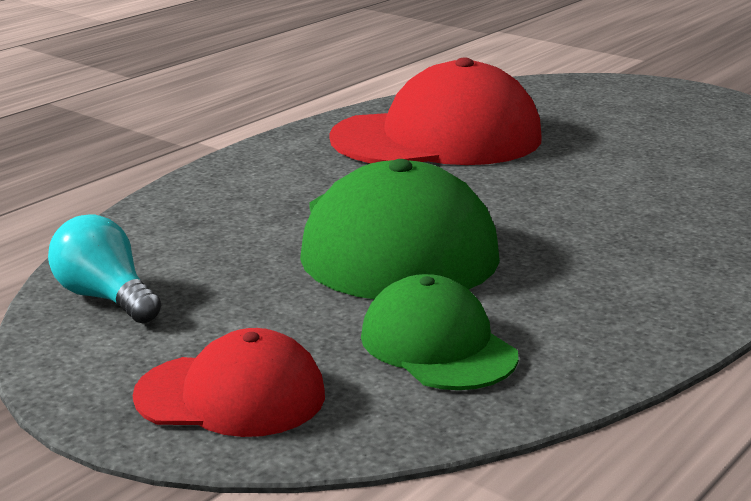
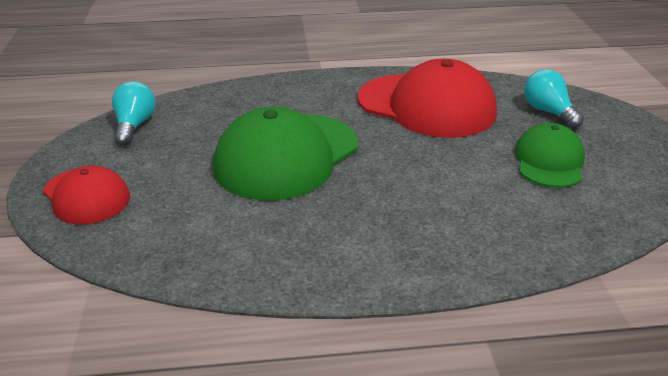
camera: 45 degrees right, 10 degrees up
green cap [361,274,518,390] -> green cap moved to [514,123,585,188]
none -> turquoise light bulb [524,69,584,129]

